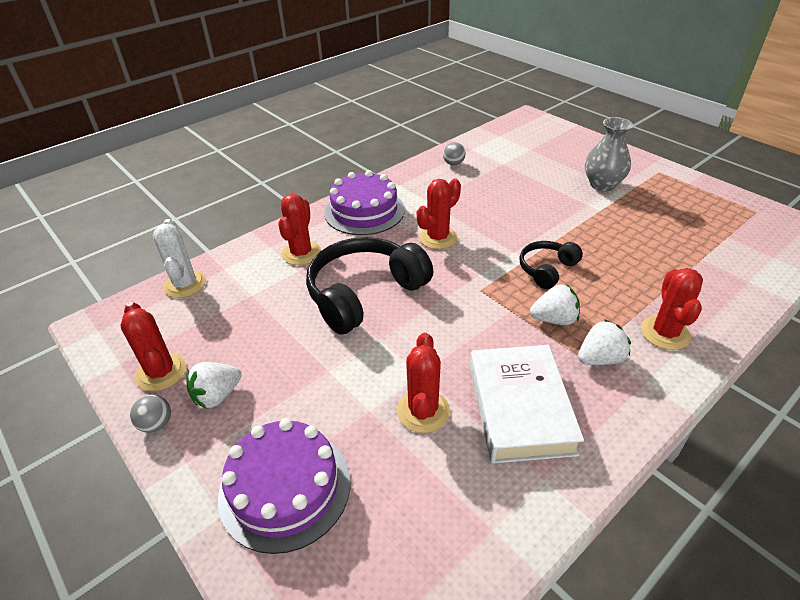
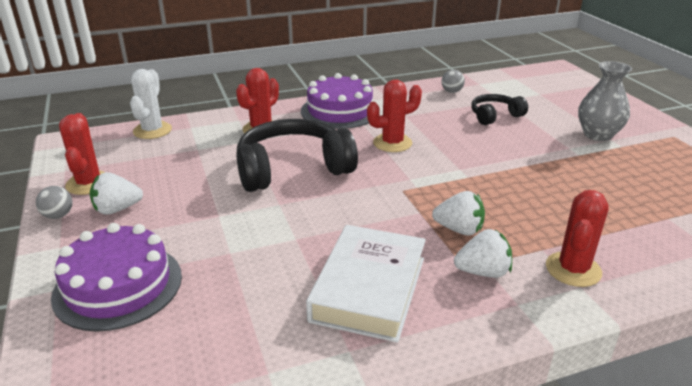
camera: 20 degrees right, 10 degrees down
red cactus [397,333,450,433] -> none
black headphones [519,241,583,289] -> black headphones moved to [471,94,528,125]

